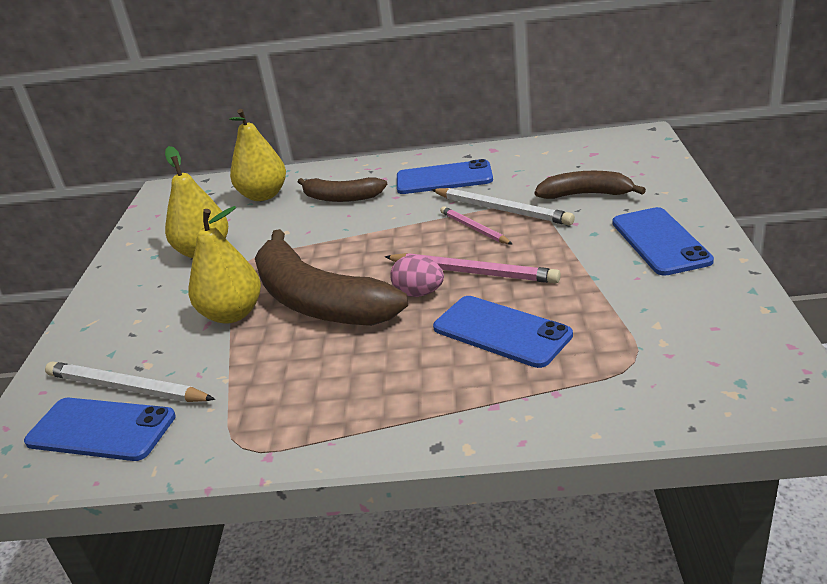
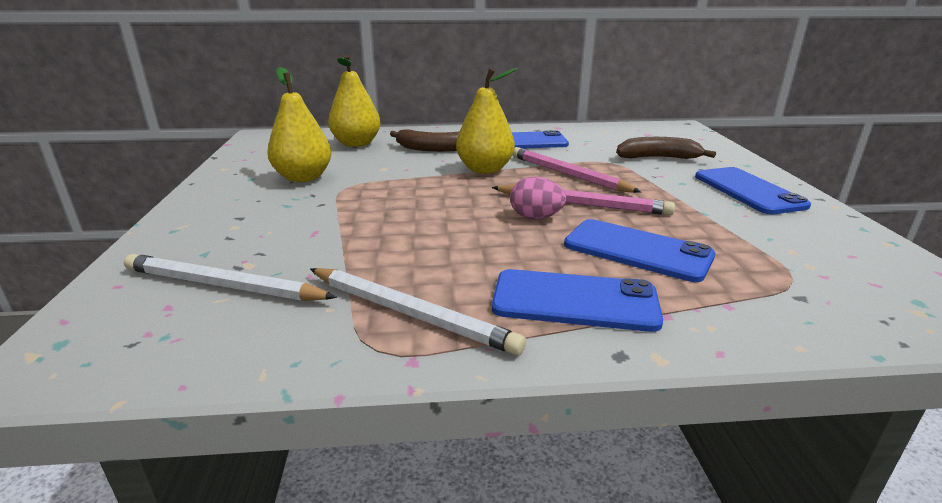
camera: 10 degrees left, 5 degrees down
blue phone [24,398,176,461] -> blue phone moved to [492,269,663,332]
yellow pear [188,206,261,324] -> yellow pear moved to [456,68,518,174]
brown banana [255,229,408,326] -> none
white pencil [431,188,575,225] -> white pencil moved to [310,268,526,355]
pink pencil [440,206,513,245] -> pink pencil [513,147,641,193], size x1.57

